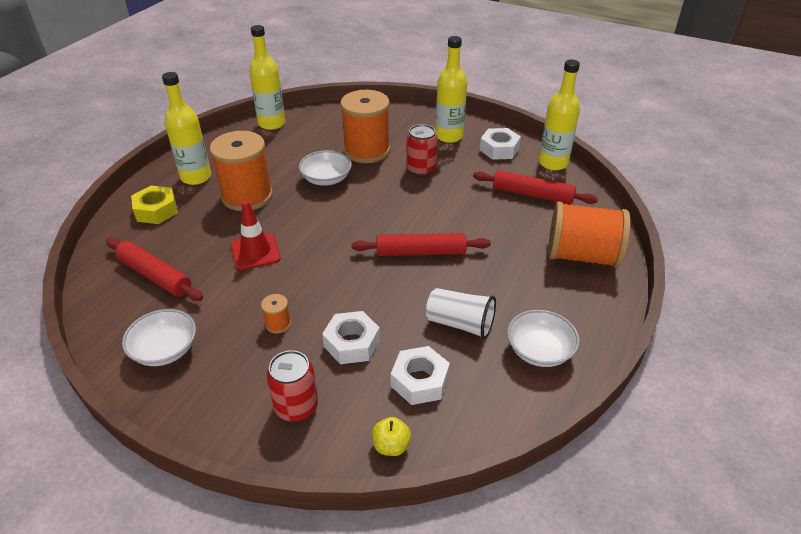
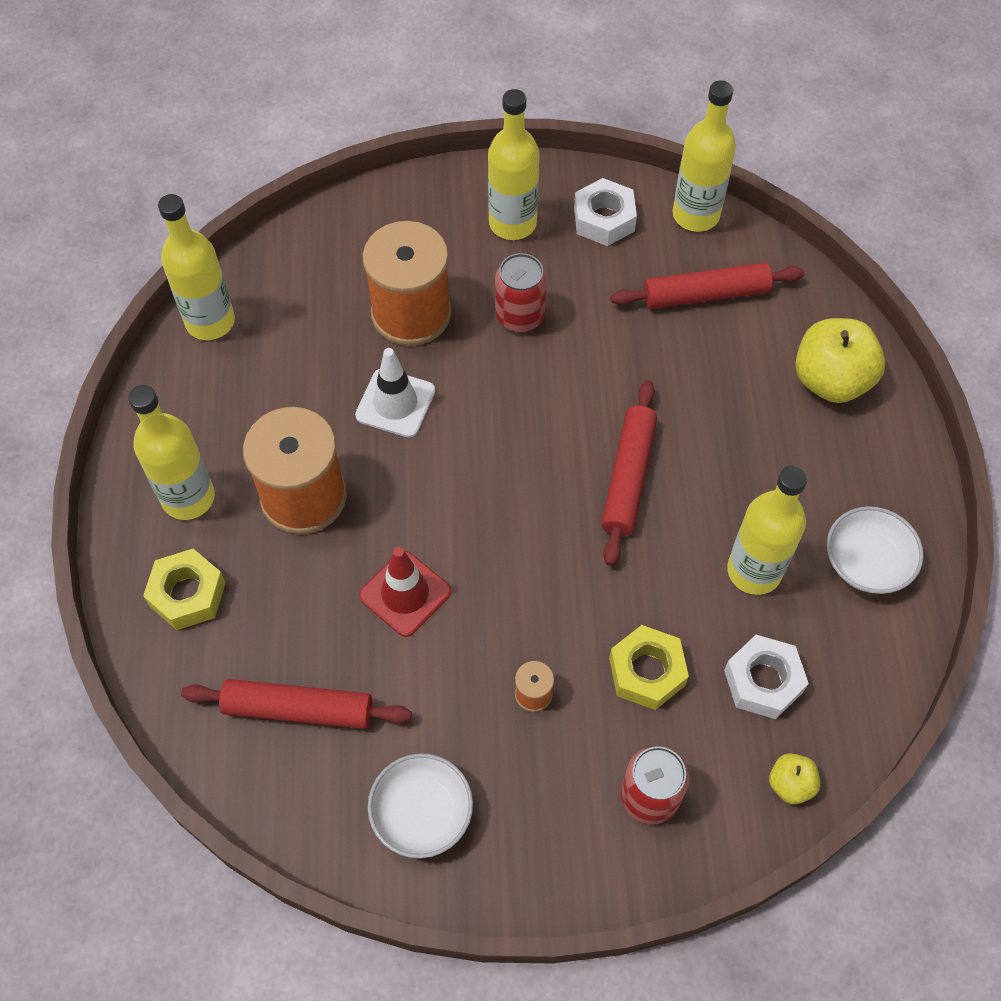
camera: 30 degrees left, 20 degrees up
white bowl [299,150,352,186] -> white traffic cone [355,348,435,438]
white nut [322,311,380,364] -> yellow nut [609,625,689,710]
red rolling pin [352,233,491,256] -> red rolling pin turned 45 degrees counterclockwise [601,380,657,566]
white cup [426,288,496,339] -> yellow bottle [727,465,807,595]
orange spool [548,202,631,268] -> yellow apple [795,318,885,403]

